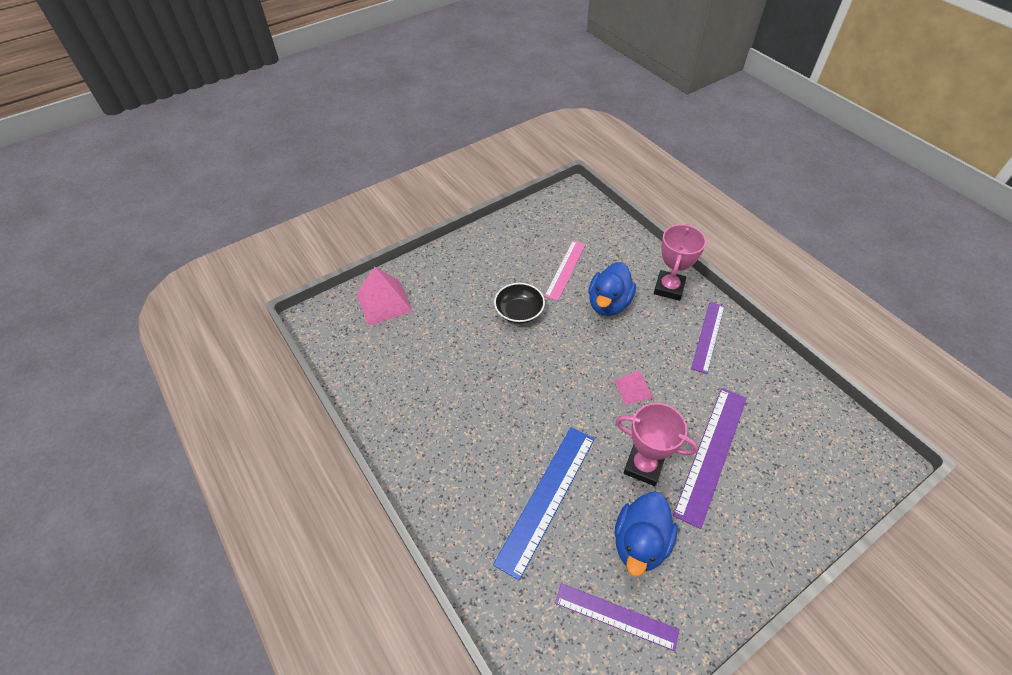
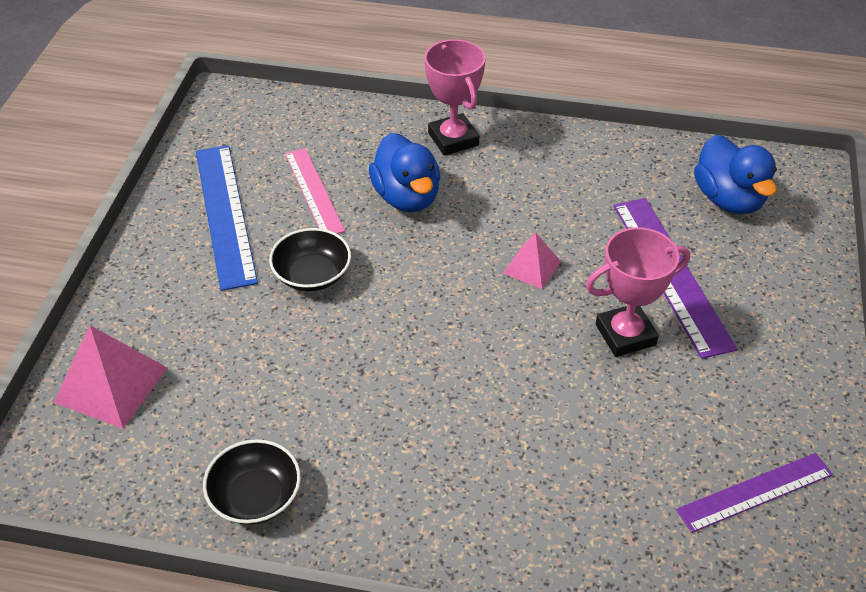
camera: 45 degrees left, 5 degrees down
blue ruler [493,427,595,581] -> blue ruler moved to [196,145,258,291]
blue duck [614,492,678,577] -> blue duck moved to [694,135,777,214]
purple ruler [691,302,725,374] -> none
none -> black bowl [203,439,301,525]

